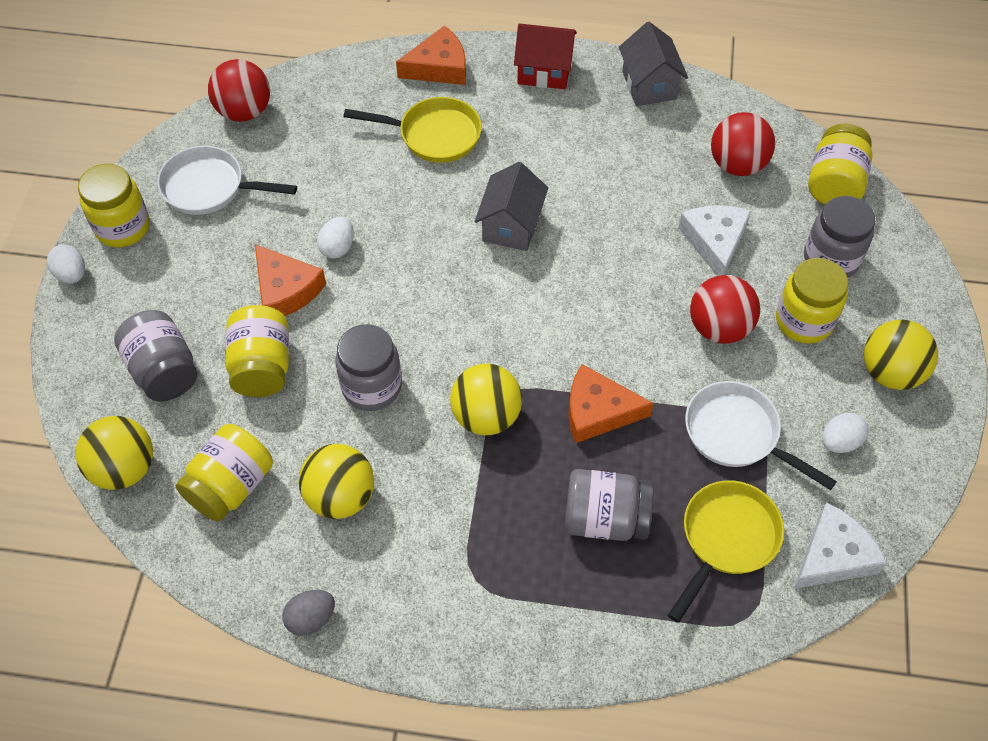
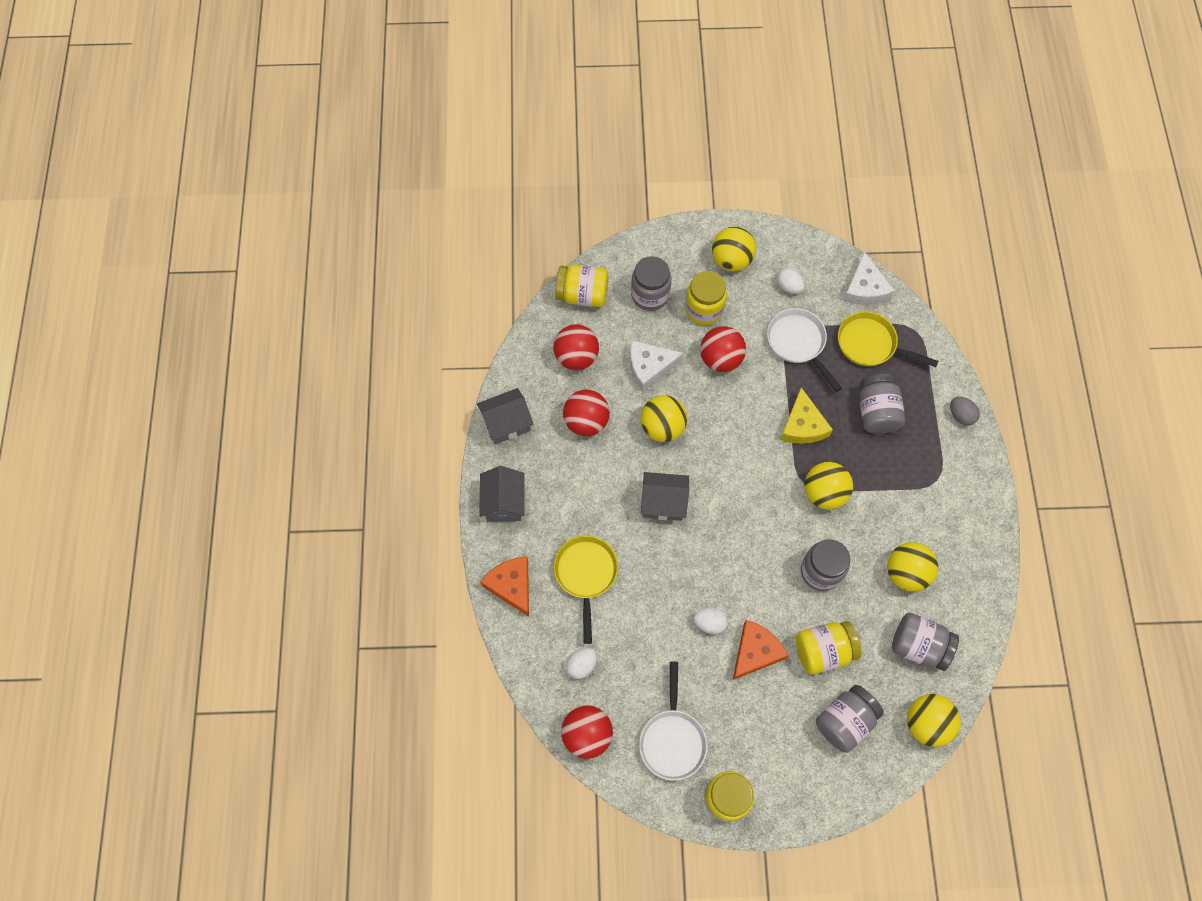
camera: 100 degrees left, 10 degrees up
white egg [47,244,85,284] -> white egg moved to [566,648,597,679]
yellow jar [176,424,273,522] -> grey jar [892,613,959,671]
grey egg [282,590,335,636] -> grey egg moved to [950,397,980,426]
red house [514,23,577,89] -> grey house [479,466,525,522]
orange cheese [568,364,654,443] -> yellow cheese [780,387,833,444]
white pan [685,381,837,490] -> white pan turned 120 degrees clockwise [767,308,842,392]
white cheese [794,503,887,589] -> white cheese turned 135 degrees counterclockwise [843,251,895,305]
none -> red ball [563,390,610,436]
none -> yellow ball [640,395,687,442]

